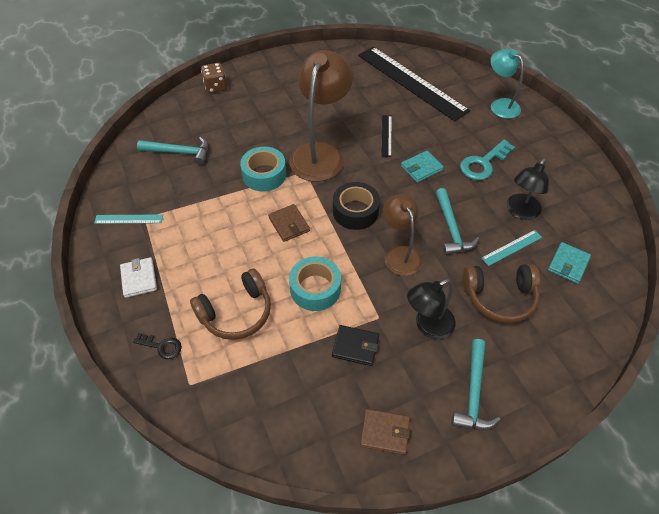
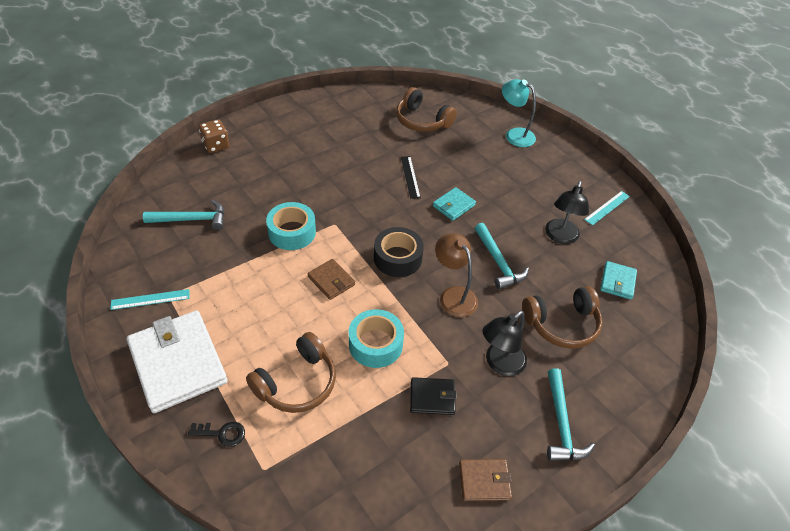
camera: 15 degrees left, 5 degrees down
white wallet [120,257,157,298] -> white wallet [127,311,228,413], size x2.08
brown lamp [289,50,353,182] -> none
black ruler [358,47,470,121] -> brown headphones [396,87,457,132]
turquoise key [460,140,515,180] -> none
turquoise ruler [482,230,542,266] -> turquoise ruler moved to [584,191,630,225]

